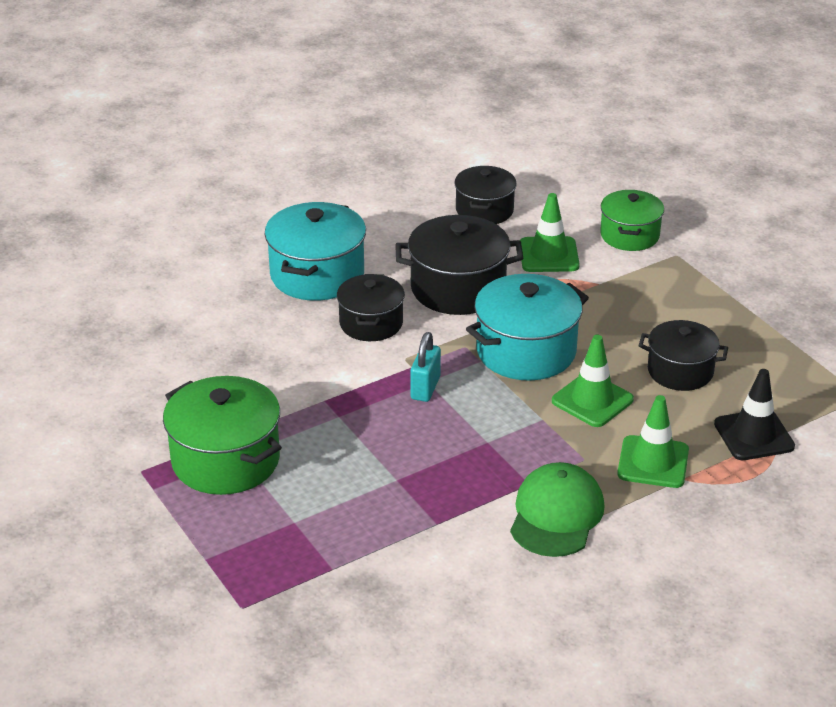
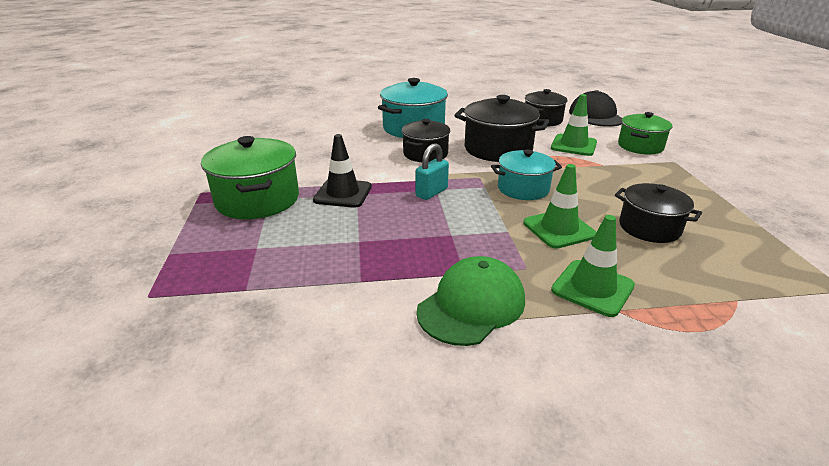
camera: 25 degrees right, 5 degrees down
turquoise pot [466,274,589,381] -> turquoise pot [491,150,562,200], size x0.65
black traffic cone [714,369,795,460] -> black traffic cone moved to [313,134,372,208]
none -> black cap [569,90,623,127]

